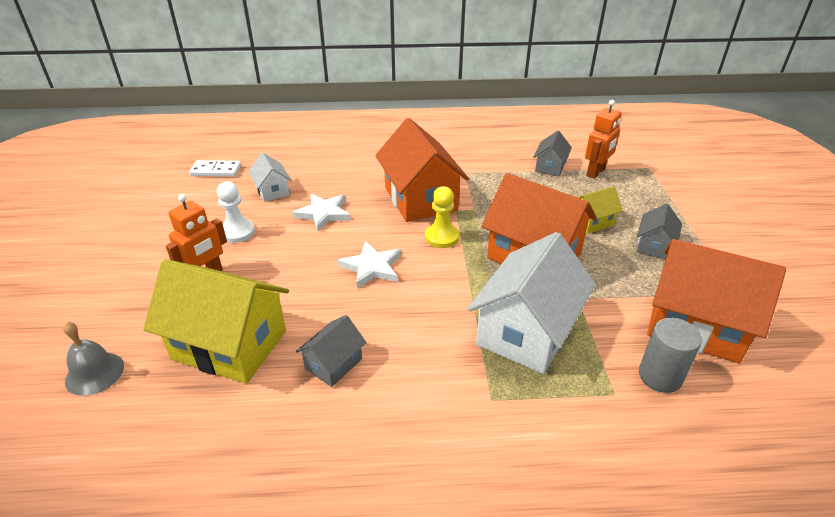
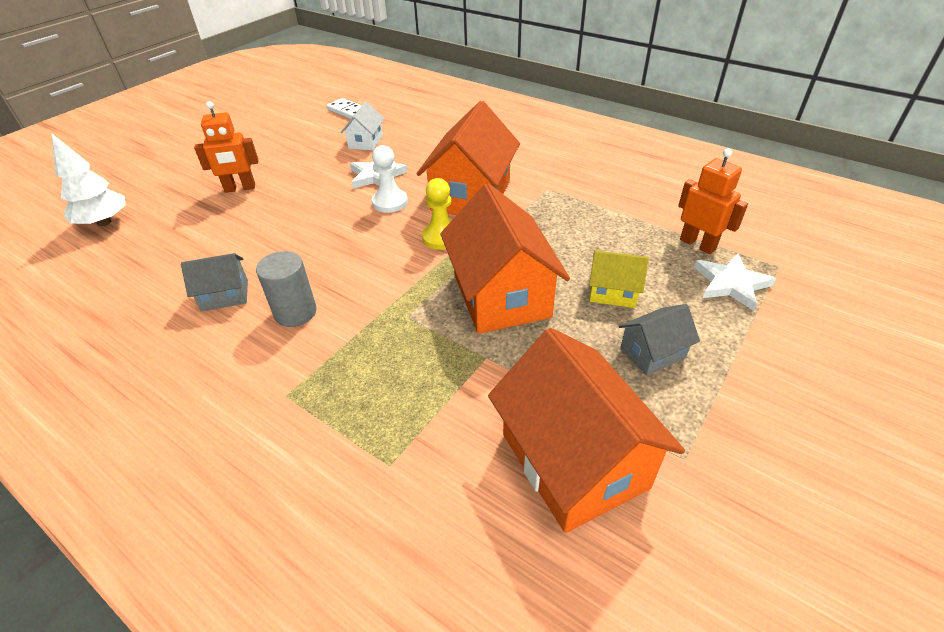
camera: 40 degrees right, 5 degrees up
grey bell [63,322,124,396] -> white tree [51,133,125,226]
yellow house [143,259,289,384] -> none
white pawn [217,182,255,243] -> white pawn moved to [372,145,408,213]
white star [338,241,401,289] -> white star moved to [694,254,776,311]
white house [467,232,596,374] -> none
grey house [534,131,572,177] -> none
orange robot [585,100,622,179] -> orange robot turned 120 degrees counterclockwise [678,148,748,254]
grey cylinder [639,318,702,393] -> grey cylinder moved to [256,251,317,327]

